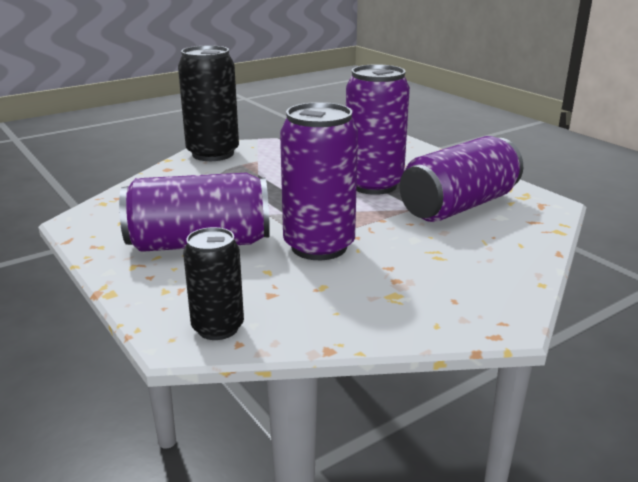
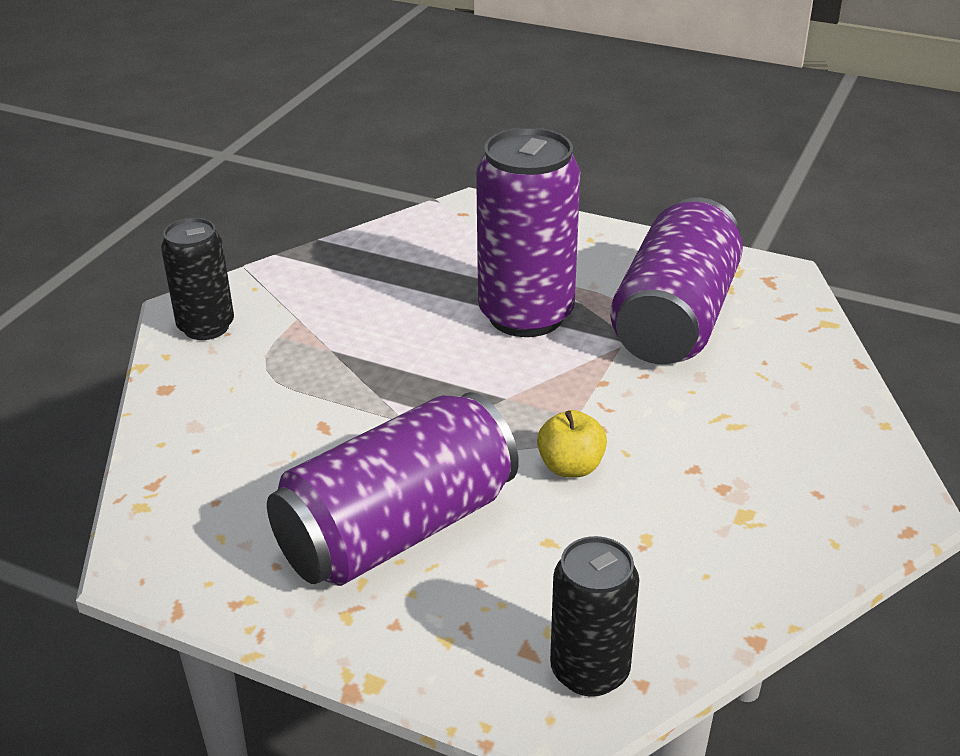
camera: 30 degrees left, 10 degrees up
black can [178,45,239,161] -> black can [161,218,234,340], size x0.60
purple can [280,102,358,260] -> yellow apple [537,410,607,478]

